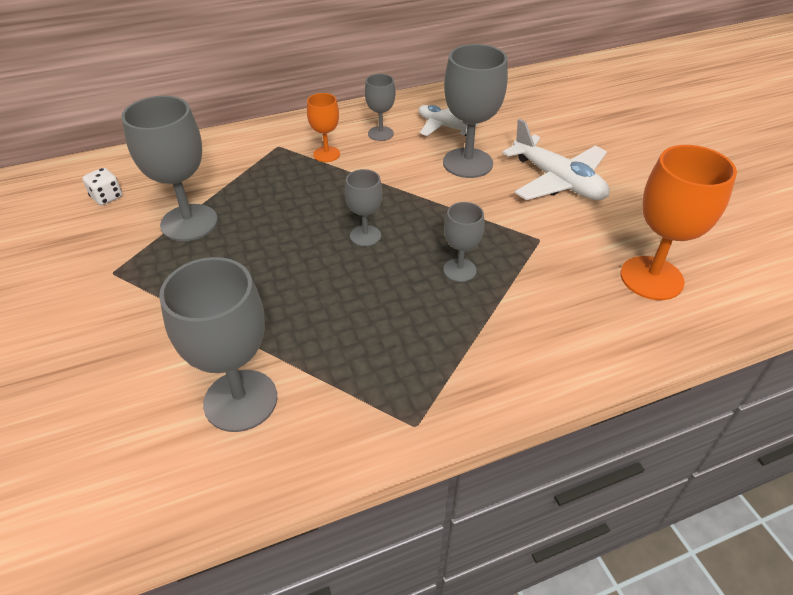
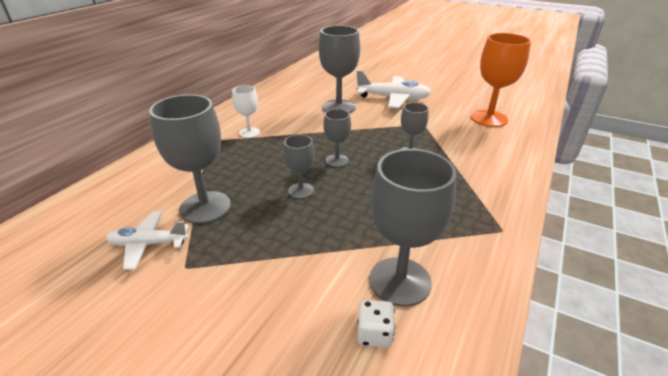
camera: 40 degrees left, 10 degrees down
white dice [82,168,122,205] -> white dice moved to [357,300,395,348]
orange goblet [307,93,340,162] -> white goblet [232,85,260,138]
grey goblet [365,74,395,141] -> grey goblet moved to [283,135,314,199]
white plane [419,105,479,136] -> white plane moved to [106,211,189,270]

